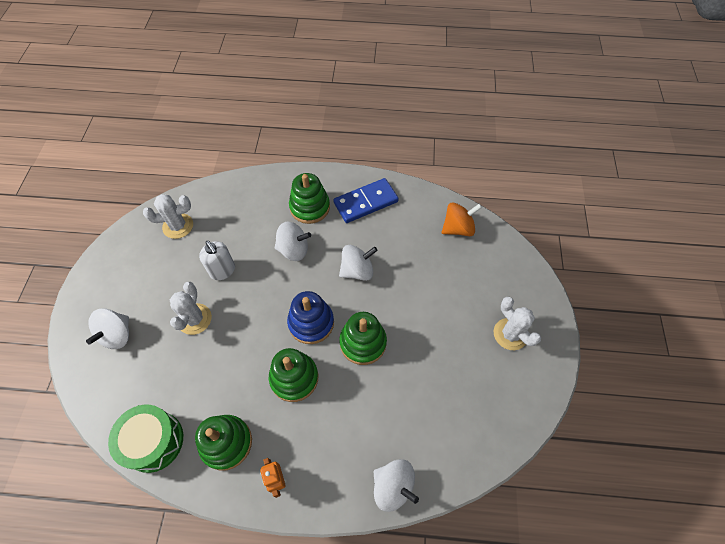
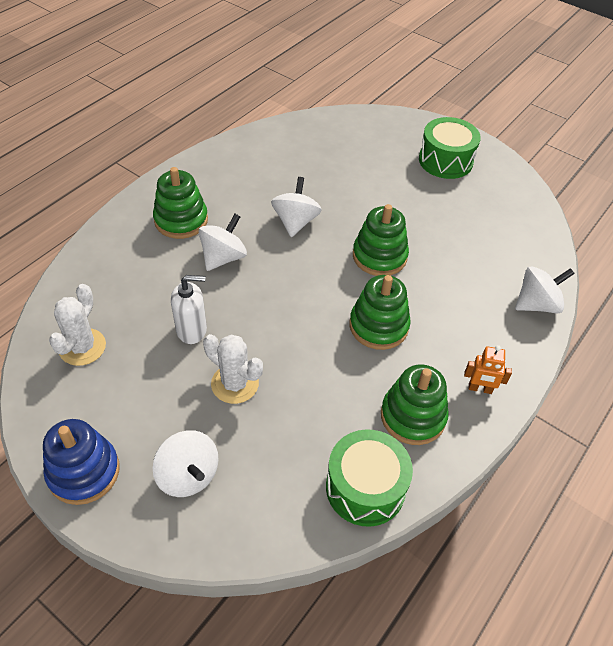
camera: 60 degrees left, 10 degrees down
blue stacking toy [287,291,334,344] -> blue stacking toy moved to [43,419,120,505]
blue domino [333,178,399,223] -> none
orange spinning top [442,202,482,236] -> none
white cactus [494,297,541,350] -> green drum [419,117,481,179]

